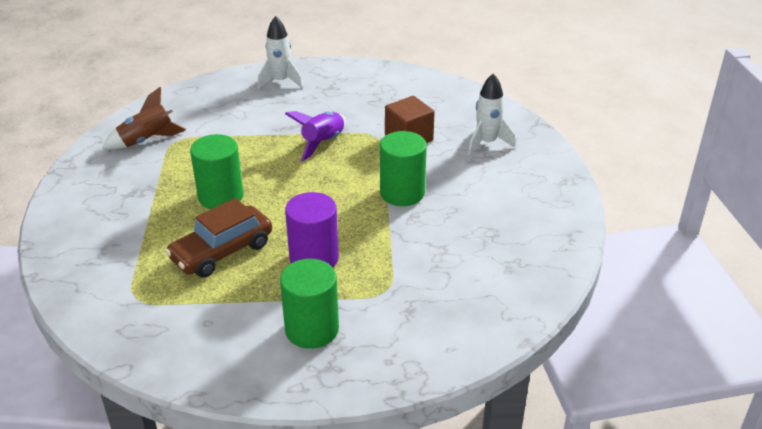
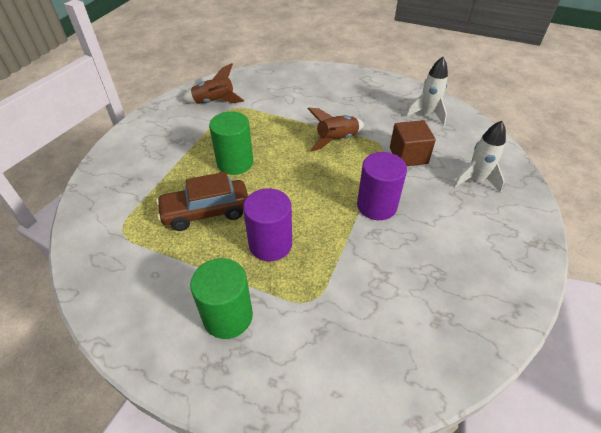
camera: 25 degrees right, 10 degrees up
white rocket [258,16,303,89] -> white rocket moved to [406,57,448,125]
purple rocket [285,111,346,161] -> brown rocket [308,108,364,152]
green cylinder [380,131,427,206] -> purple cylinder [357,152,407,220]

